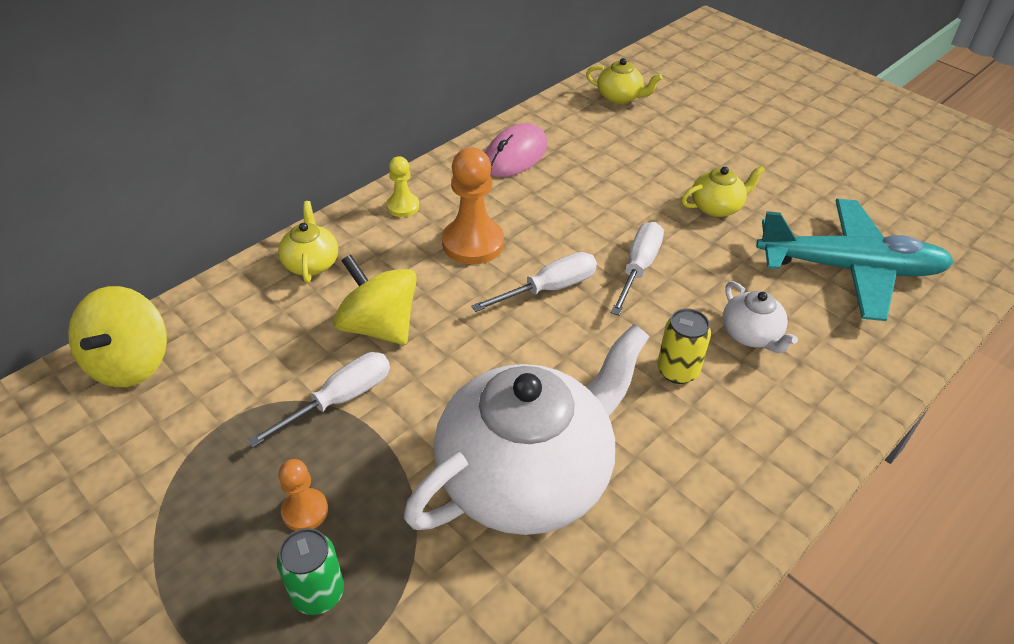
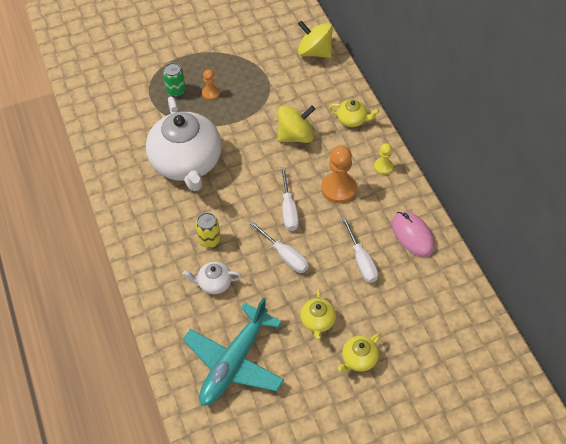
camera: 115 degrees right, 10 degrees up
white screwdriver [247,352,390,448] -> white screwdriver moved to [342,217,378,283]
yellow teapot [586,58,662,104] -> yellow teapot moved to [338,333,381,373]

